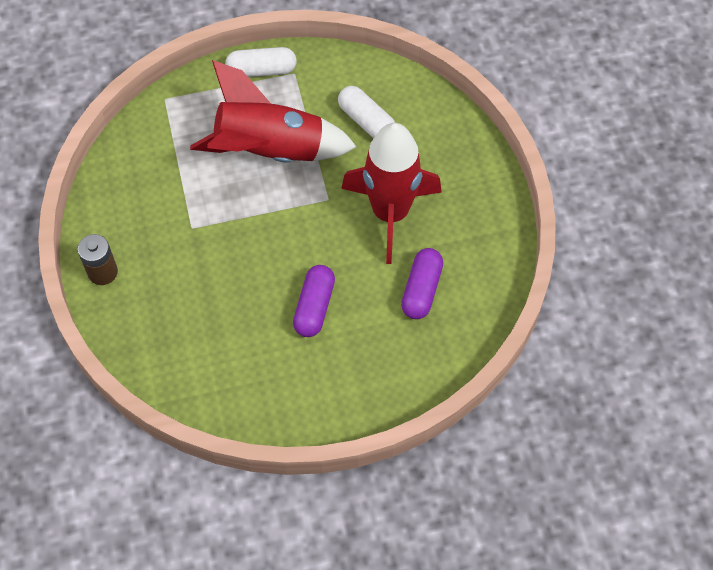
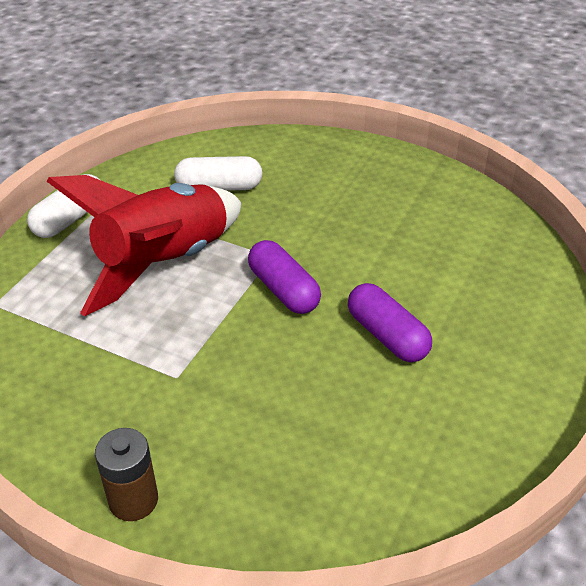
camera: 50 degrees left, 20 degrees down
red rocket [341,123,442,264] -> none
purple capsule [401,248,443,319] -> purple capsule moved to [248,240,321,314]

